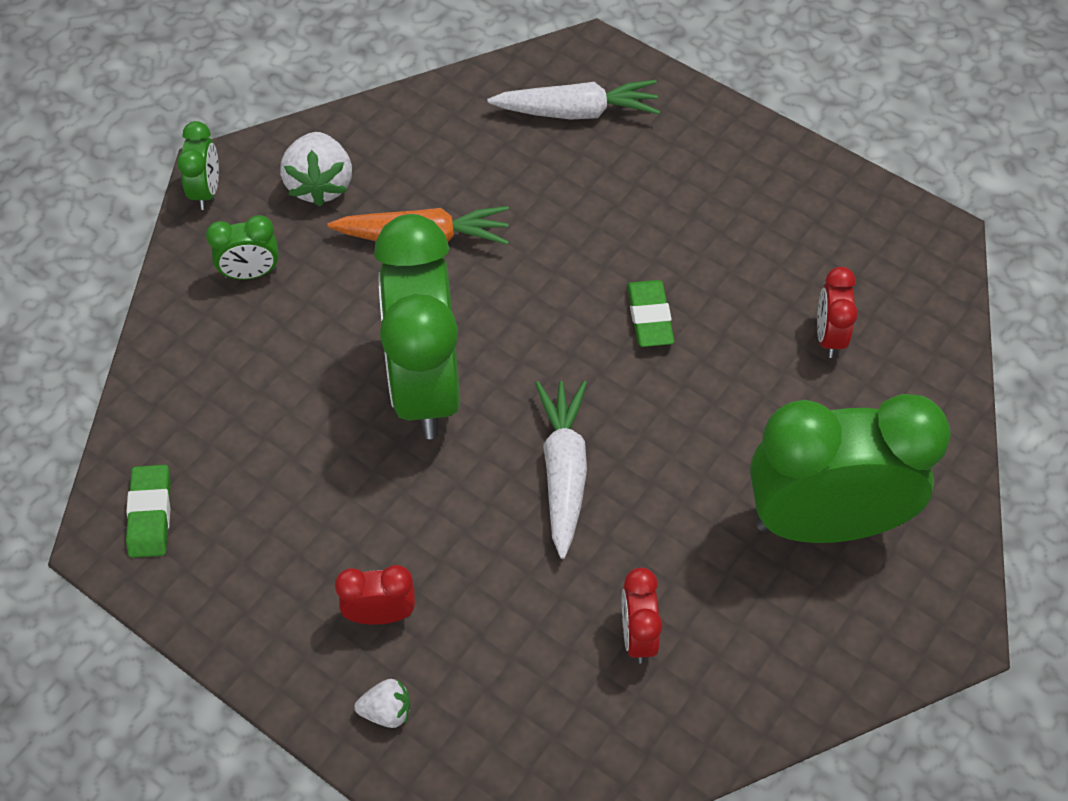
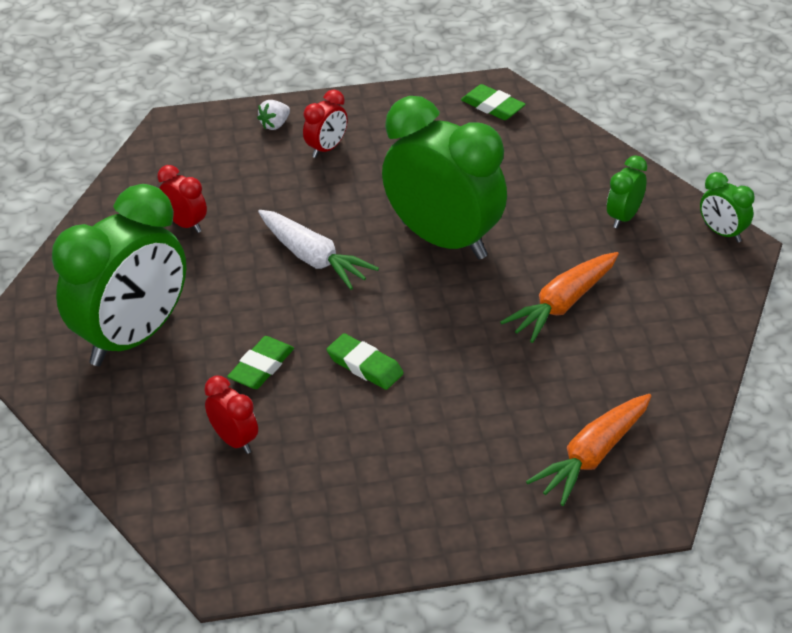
camera: 135 degrees right, 15 degrees down
white strawberry [280,132,352,207] -> none
white carrot [487,80,660,120] -> orange carrot [526,394,651,506]
none -> green eraser [227,336,294,389]

